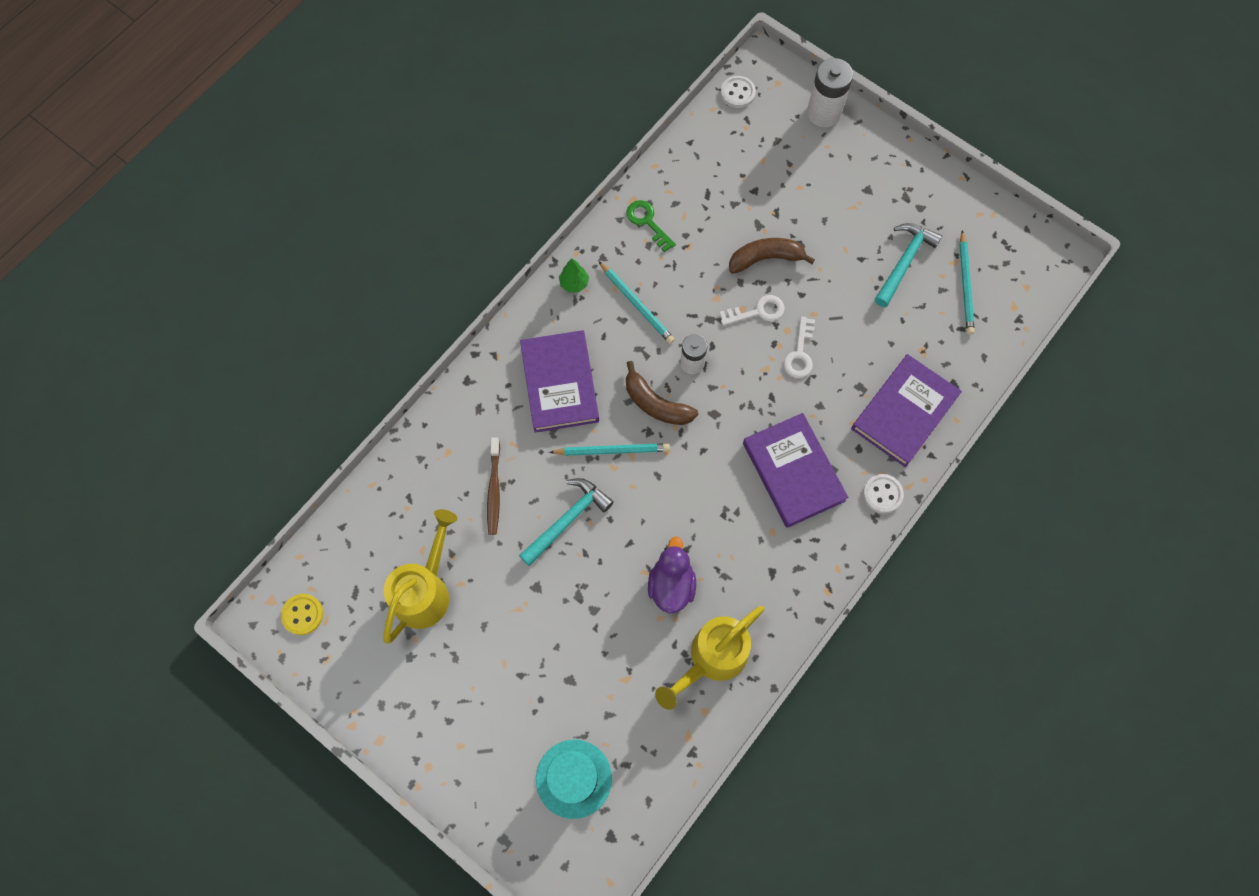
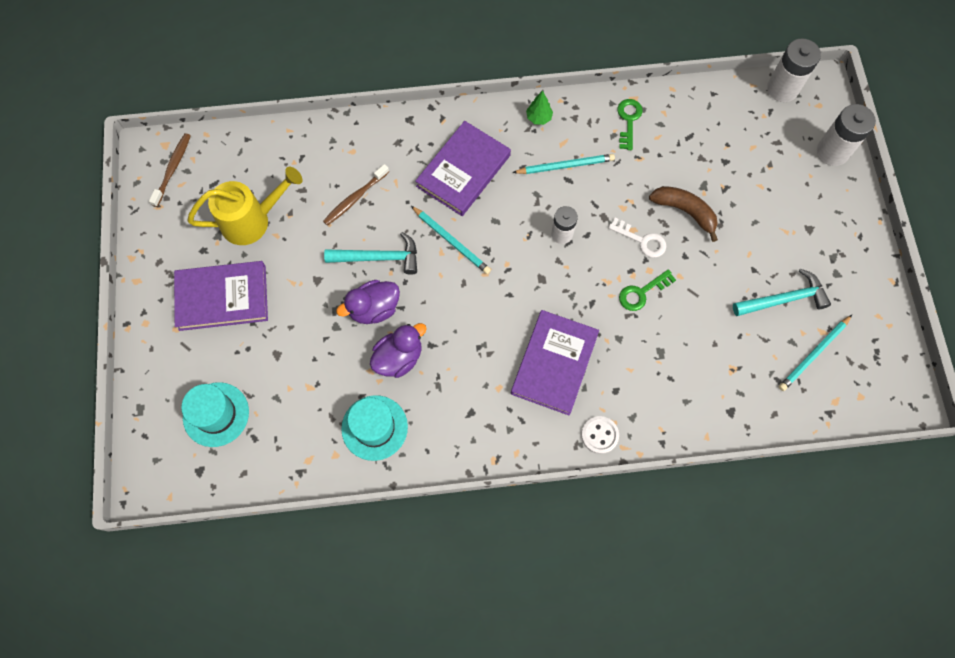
camera: 45 degrees right, 0 degrees up
yellow button [281,594,323,635] -> brown toothbrush [149,133,191,207]
turquoise pencil [599,262,675,344] -> turquoise pencil turned 105 degrees counterclockwise [512,154,615,174]
brown banana [626,361,698,425] -> none
yellow watering can [655,606,765,710] -> turquoise hat [341,395,408,461]
white button [721,76,756,108] -> white battery [767,38,821,102]
white key [783,316,815,378] -> green key [619,269,676,311]
purple book [851,354,962,467] -> purple book moved to [174,261,268,331]
none -> purple duck [336,280,400,324]

